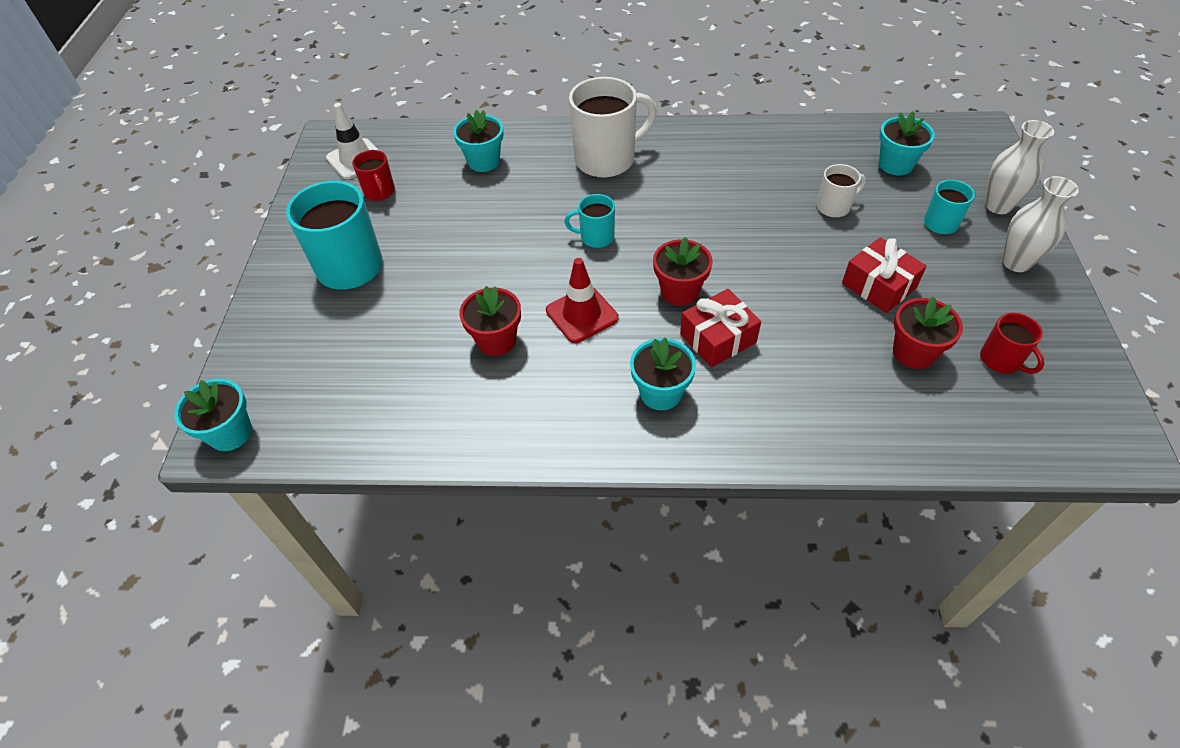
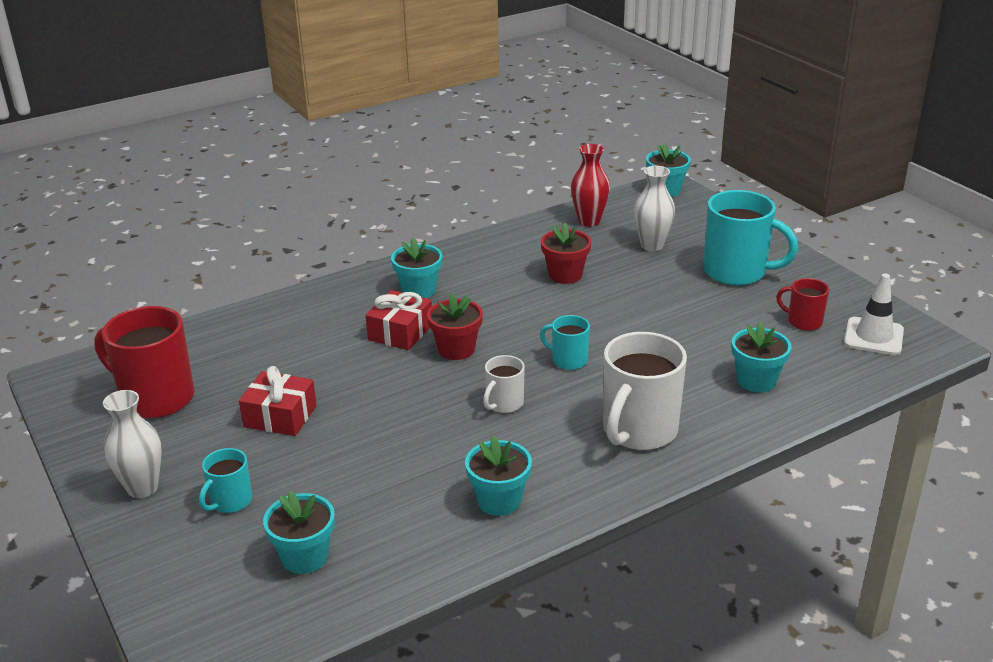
camera: 145 degrees right, 20 degrees down
red traffic cone [546,258,619,343] -> none
turquoise mug [564,194,615,248] -> turquoise mug turned 120 degrees counterclockwise [540,315,590,370]
white mug [817,164,866,217] -> white mug moved to [483,355,525,413]
red flower pot [893,297,963,369] -> none
red mug [980,313,1044,374] -> red mug [94,306,194,419], size x1.95
white vase [985,120,1054,214] -> white vase moved to [634,166,675,251]
none -> turquoise flower pot [465,436,532,516]
none -> red vase [571,144,610,227]

